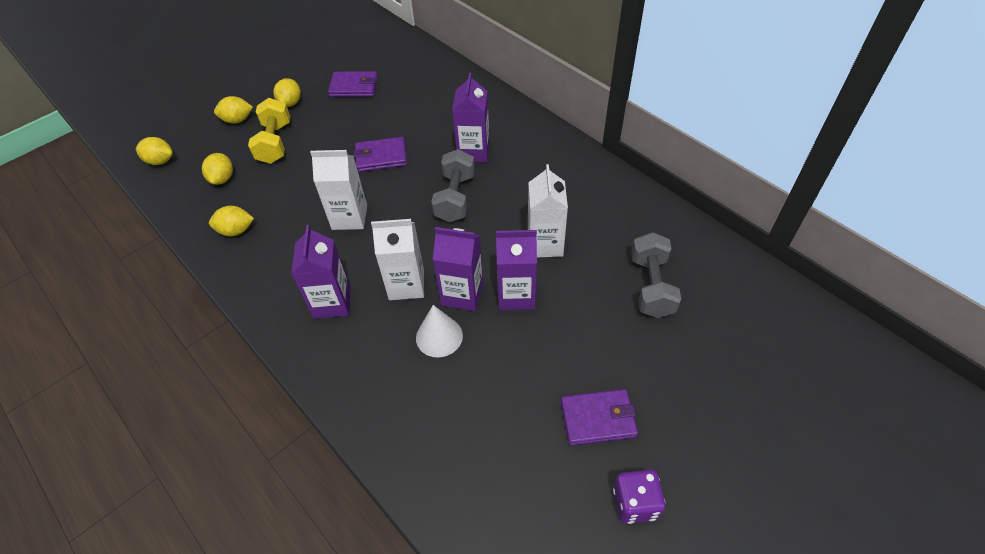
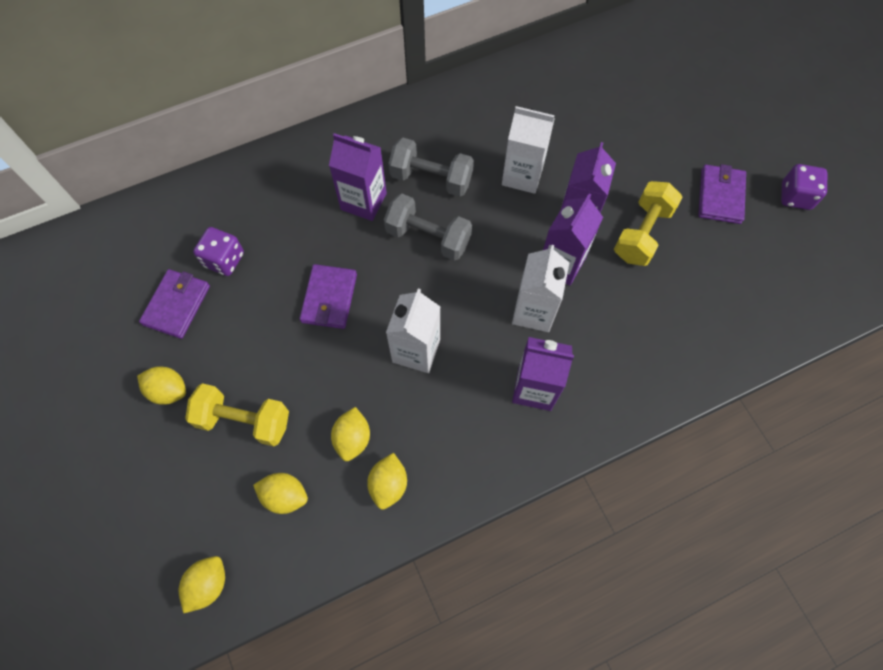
camera: 75 degrees left, 15 degrees up
yellow lemon [214,96,253,123] -> yellow lemon moved to [331,407,370,461]
white cone [416,305,463,357] -> none
grey dumbbell [631,232,681,318] -> grey dumbbell moved to [388,138,474,197]
none -> purple dice [193,227,244,276]
none -> yellow dumbbell [614,181,682,266]

